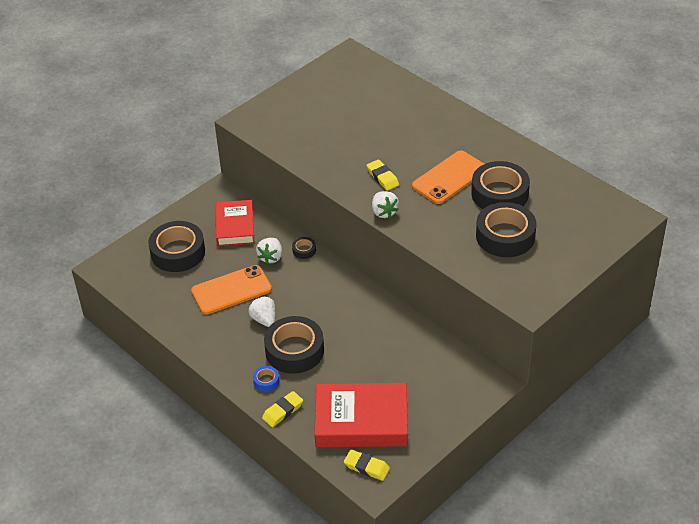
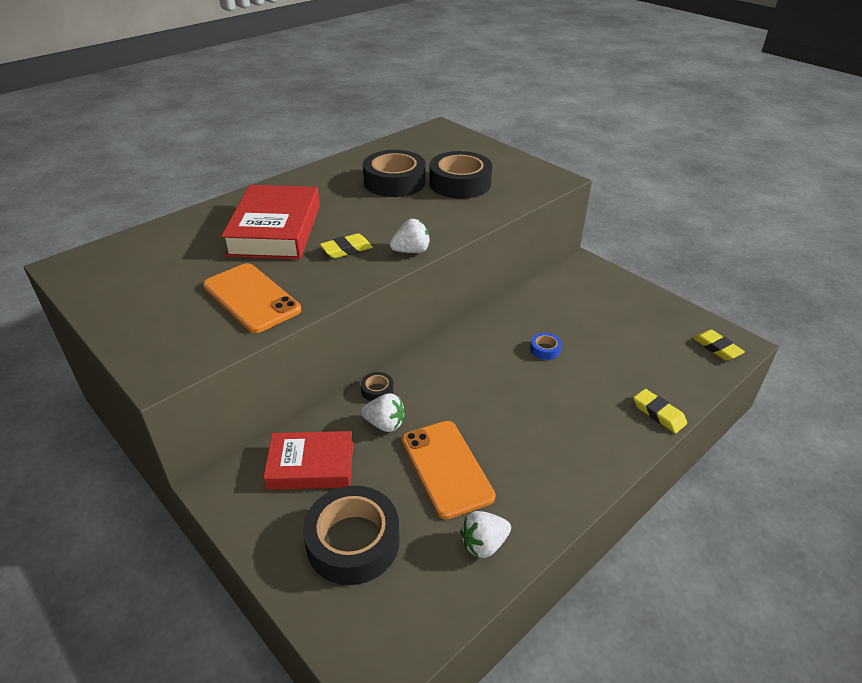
camera: 90 degrees left, 5 degrees down
white strawberry [248,296,275,327] -> white strawberry moved to [460,511,511,558]
blue tape [253,366,279,391] -> blue tape moved to [530,333,562,360]
black tape [264,316,324,374] -> none
red book [314,383,408,447] -> red book moved to [221,185,320,259]
yellow eraser [344,449,390,481] -> yellow eraser turned 60 degrees counterclockwise [693,330,745,361]
orange phone [412,150,484,204] -> orange phone moved to [203,263,301,333]

